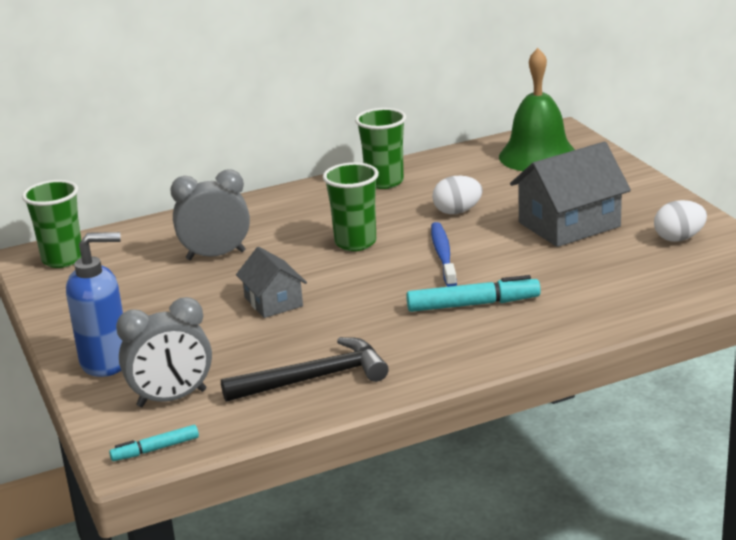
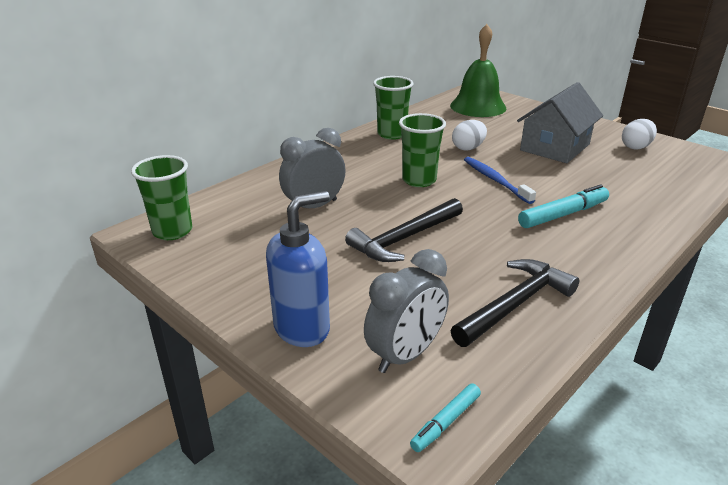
camera: 25 degrees left, 5 degrees up
grey house [236,247,307,318] -> black hammer [345,198,463,262]

